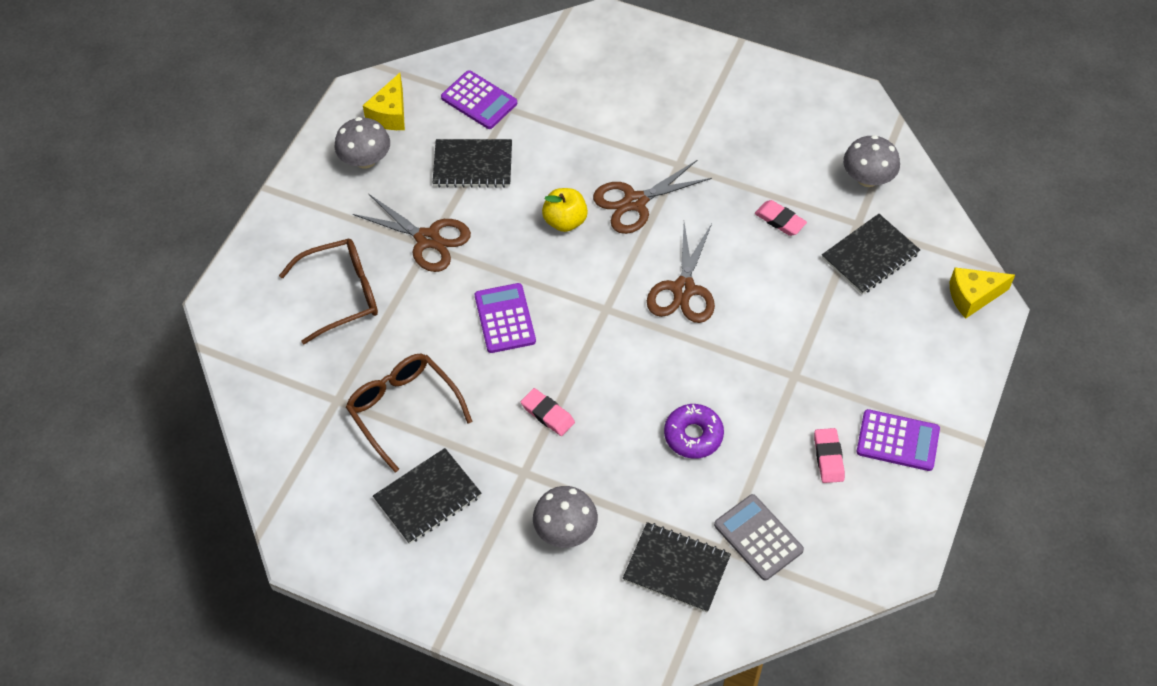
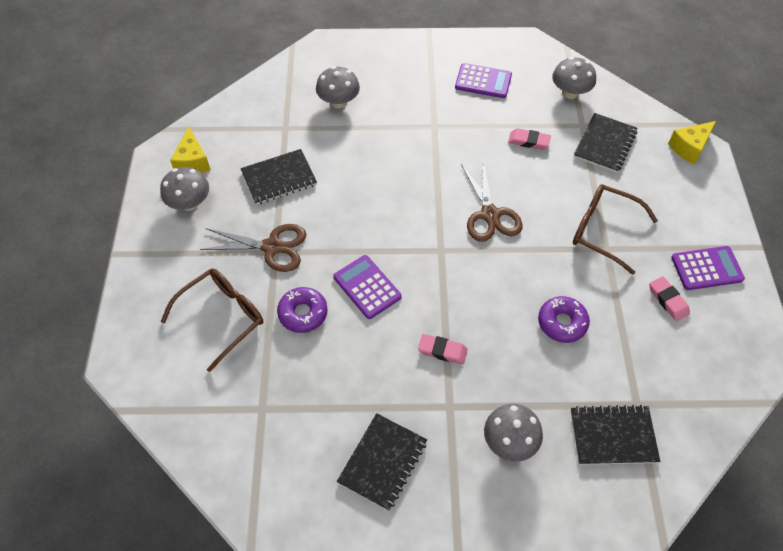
camera: 25 degrees left, 0 degrees up
brown glasses [346,354,472,472] -> brown glasses moved to [573,184,658,275]
purple calculator [441,70,517,129] -> purple calculator moved to [455,63,512,98]
yellow apple [542,188,588,232] -> none
brown scissors [593,160,712,234] -> none
grey calculator [714,494,804,581] -> none
none -> purple donut [277,287,328,333]
none -> grey mushroom [316,66,360,108]

